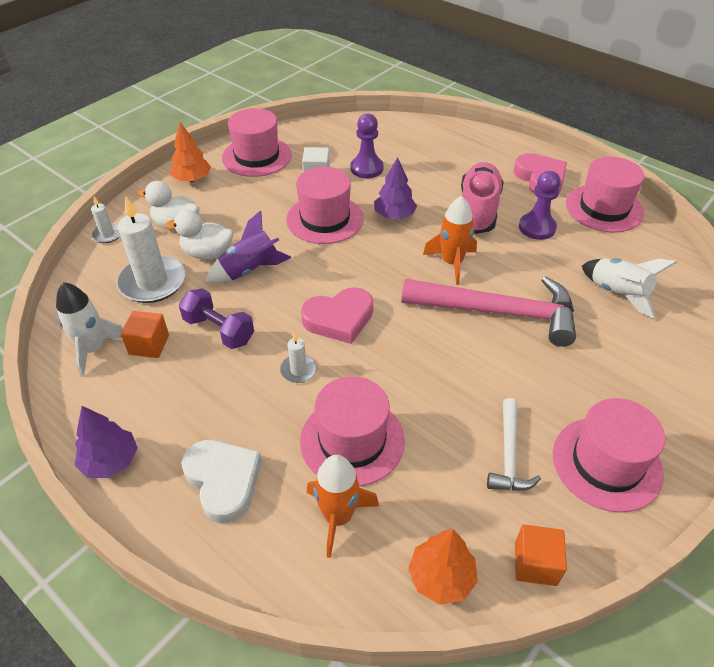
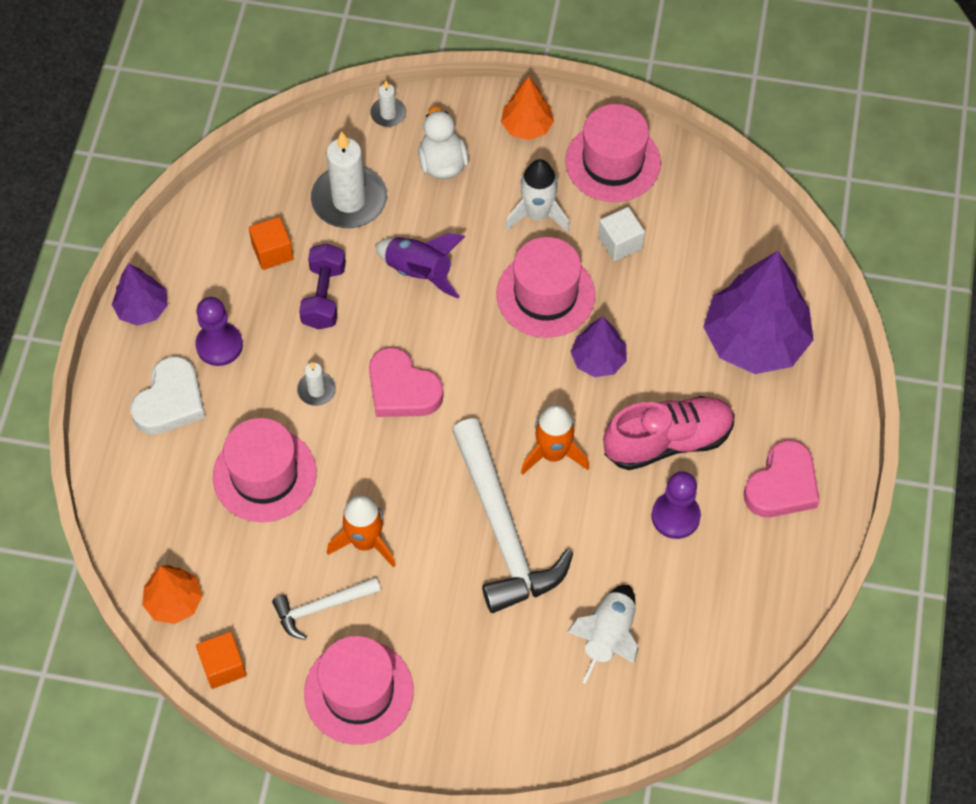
camera: 60 degrees right, 15 degrees up
white rocket [56,282,123,377] -> white rocket moved to [505,159,570,232]
white duck [165,210,233,259] -> none
orange rocket [307,455,379,558] -> orange rocket moved to [327,495,396,568]
purple pawn [351,113,384,178] -> purple pawn moved to [195,297,243,366]
pink hammer [401,276,576,347] -> white hammer [452,418,573,613]
pink hat [566,157,644,232] -> none
none -> purple tree [703,251,813,374]

